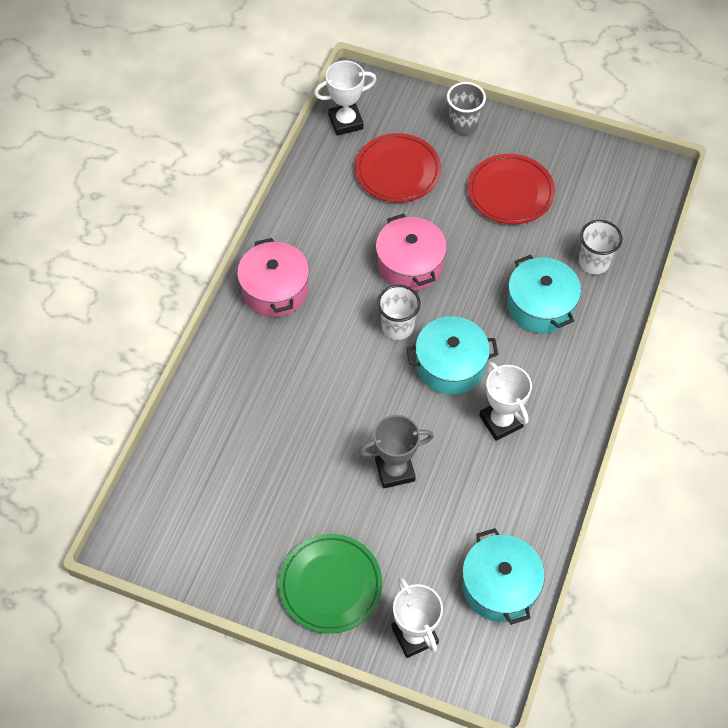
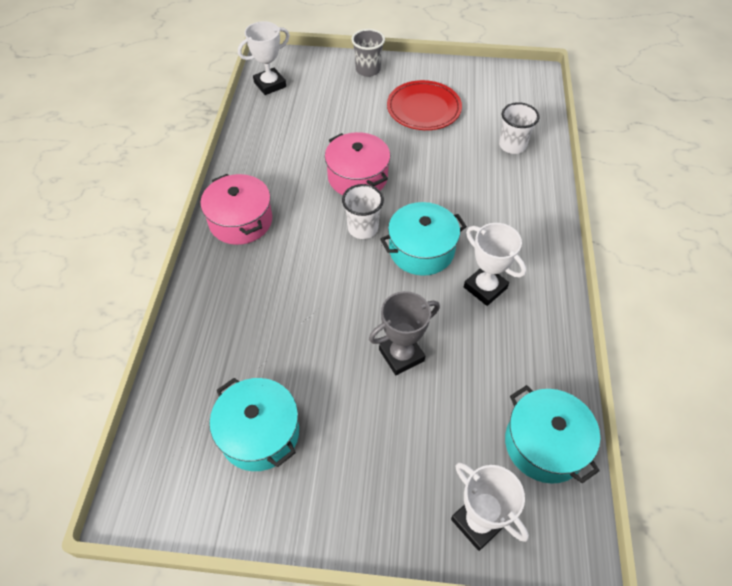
camera: 15 degrees left, 5 degrees down
green plate [279,534,382,634] -> none
red plate [355,133,441,202] -> none
turquoise pot [507,254,581,333] -> turquoise pot moved to [210,378,299,471]

